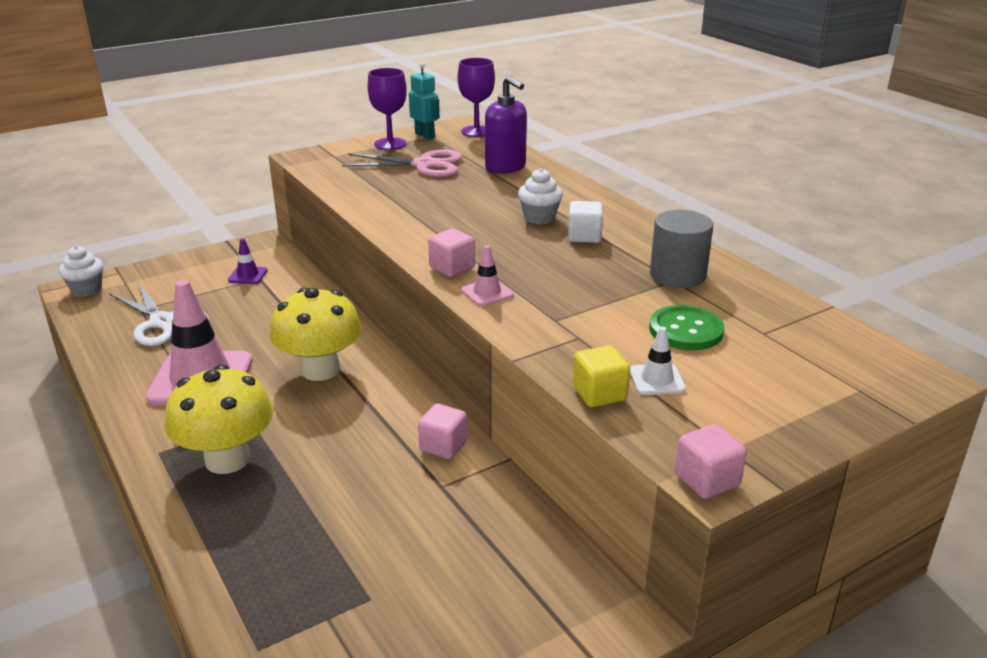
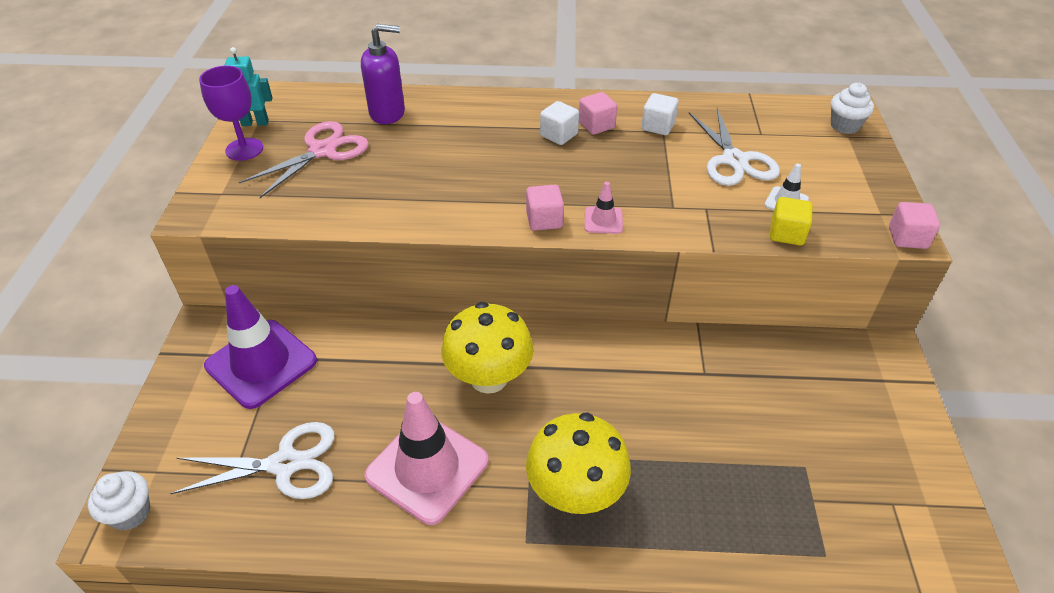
camera: 55 degrees left, 15 degrees up
purple traffic cone [228,238,268,284] -> purple traffic cone [204,285,317,409], size x2.26
pink cube [418,403,468,459] -> pink cube moved to [579,92,617,135]
purple goblet [458,58,495,137] -> none
white cupcake [518,168,563,224] -> white cupcake moved to [831,83,874,134]
green button [649,305,725,350] -> white scissors [689,108,780,186]
grey cylinder [650,210,713,288] -> white cube [641,93,679,135]

